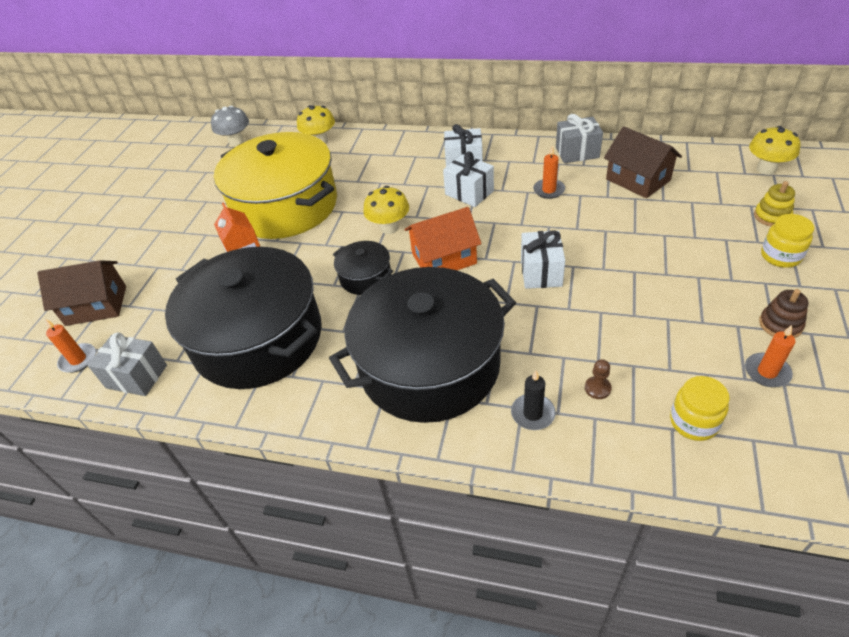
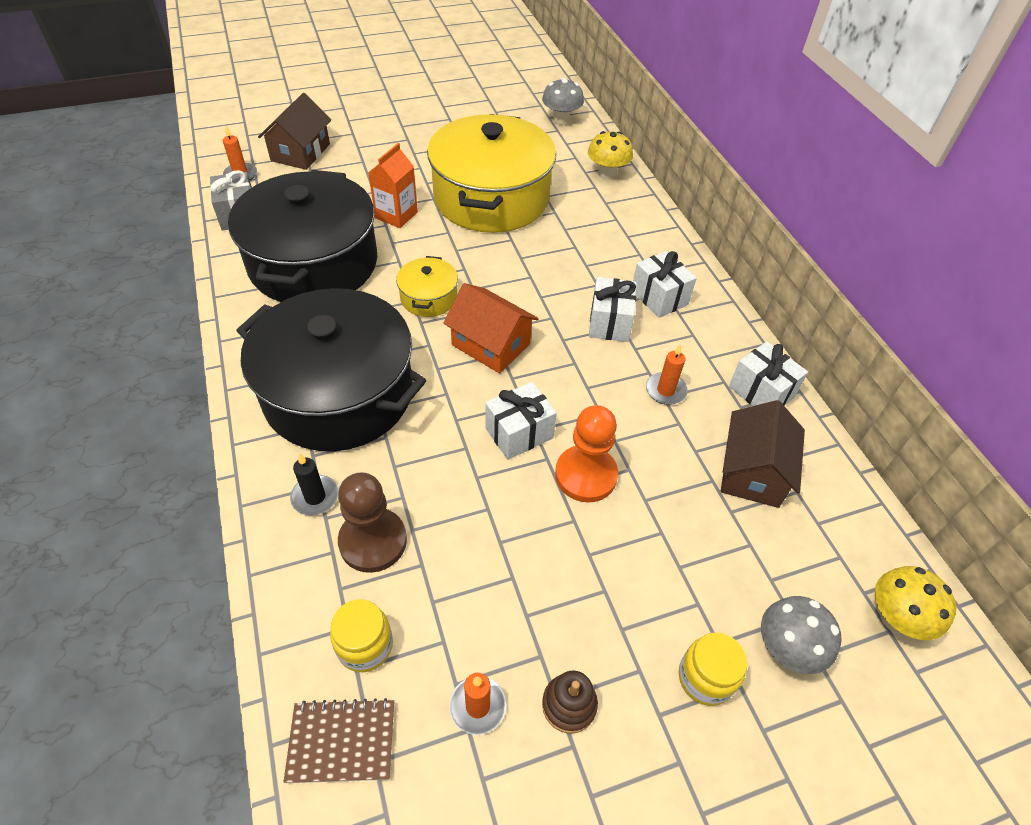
camera: 50 degrees right, 5 degrees up
brown house [37,260,126,326] -> brown house turned 60 degrees clockwise [258,93,331,170]
black pot [333,241,393,295] -> yellow pot [396,256,458,317]
yellow mushroom [363,186,409,234] -> none
grey gift [556,114,603,163] -> white gift [729,341,808,406]
brown pawn [585,359,612,399] -> brown pawn [338,472,407,573], size x2.27
yellow stacking toy [754,181,795,226] -> grey mushroom [761,596,842,674]
none -> brown notebook [284,698,394,783]
none -> orange pawn [555,405,618,502]

